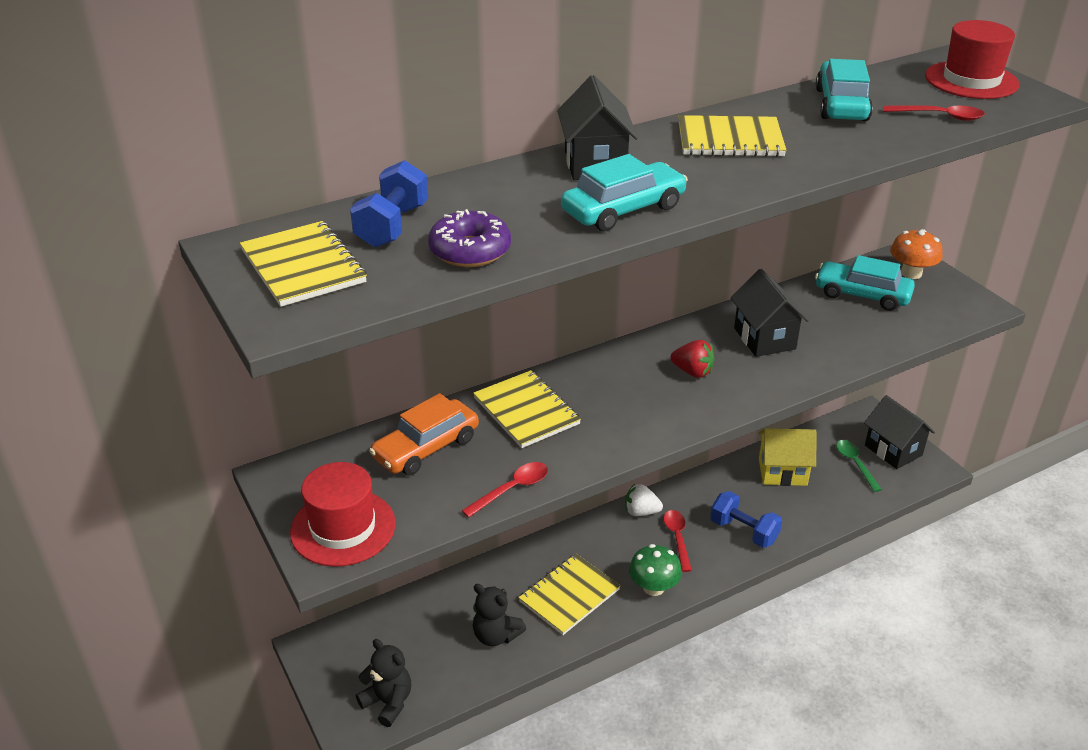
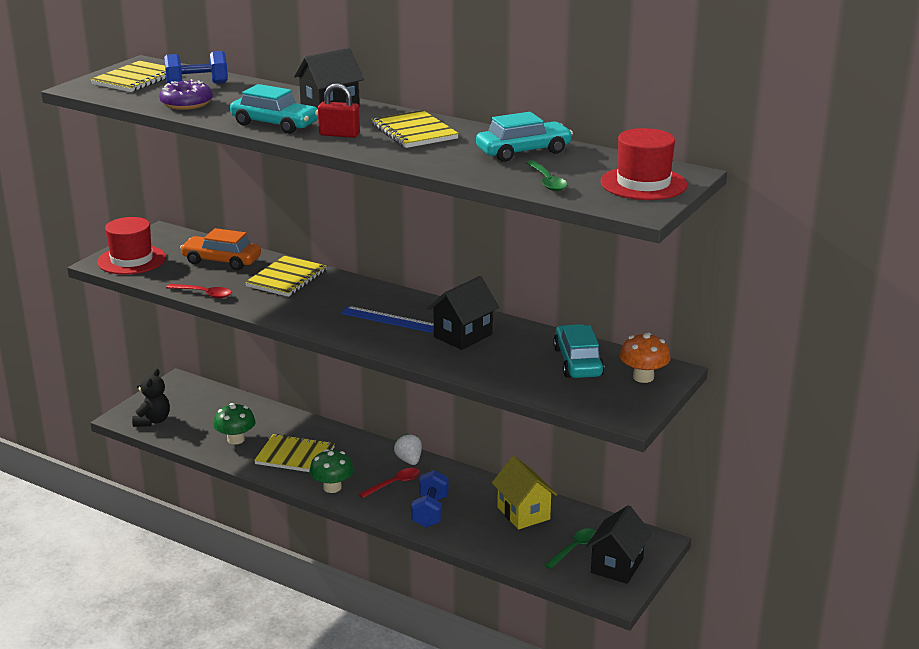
camera: 60 degrees right, 10 degrees down
black teddy bear [473,584,526,646] -> green mushroom [213,403,256,445]
red strawberry [671,340,715,378] -> blue ruler [341,306,434,333]
red spoon [883,105,985,121] -> green spoon [526,160,567,191]
none -> red padlock [318,83,360,138]

